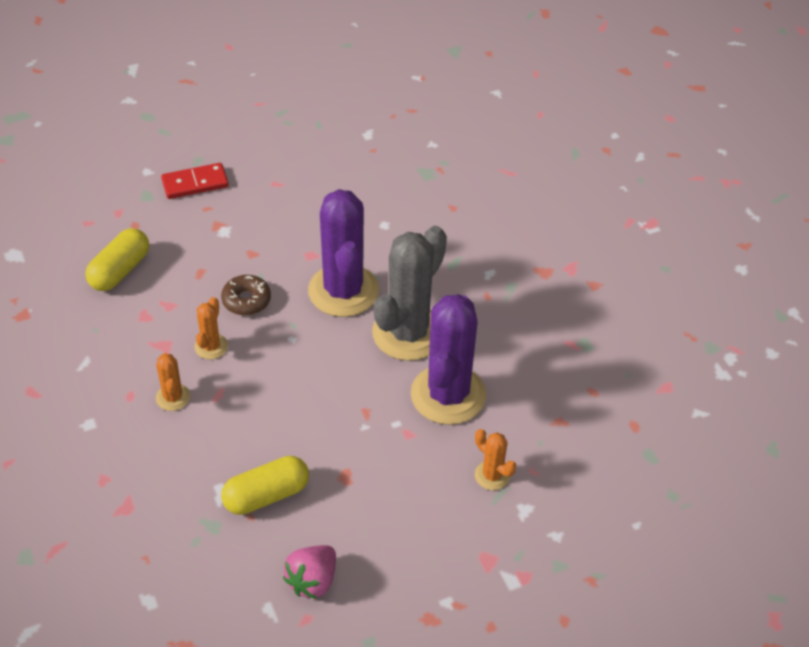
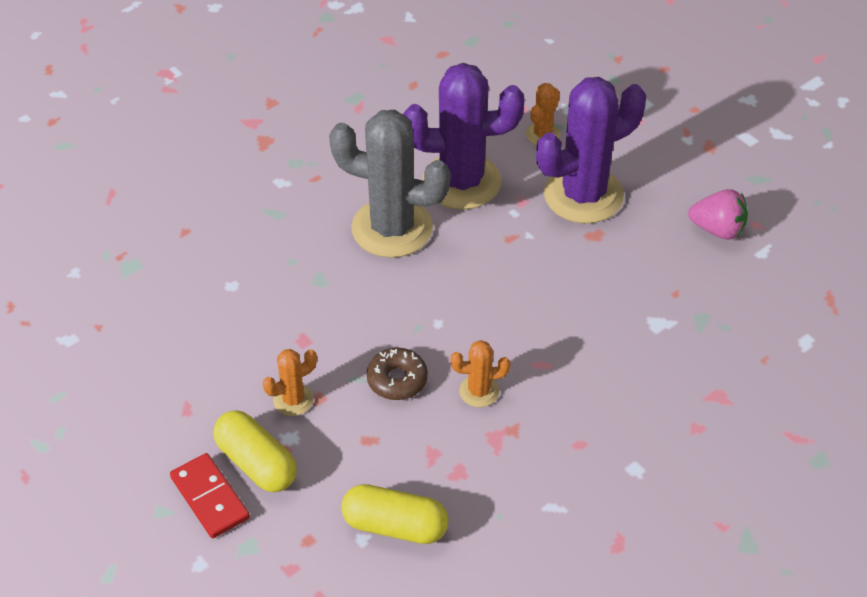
camera: 105 degrees left, 0 degrees up
orange cactus [156,353,190,411] -> orange cactus moved to [263,349,317,416]
yellow capsule [221,456,309,515] -> yellow capsule moved to [213,410,297,492]
purple cactus [308,189,379,317] -> purple cactus moved to [536,77,646,224]

